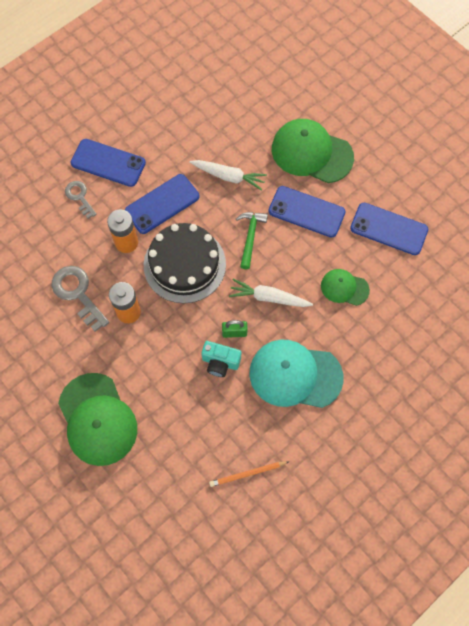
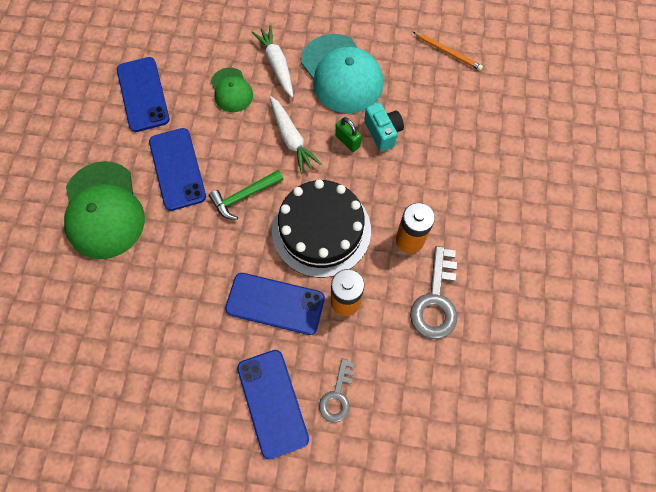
camera: 130 degrees left, 0 degrees up
green cap [58,373,137,466] -> none
white carrot [190,160,267,191] -> white carrot moved to [251,25,293,98]

